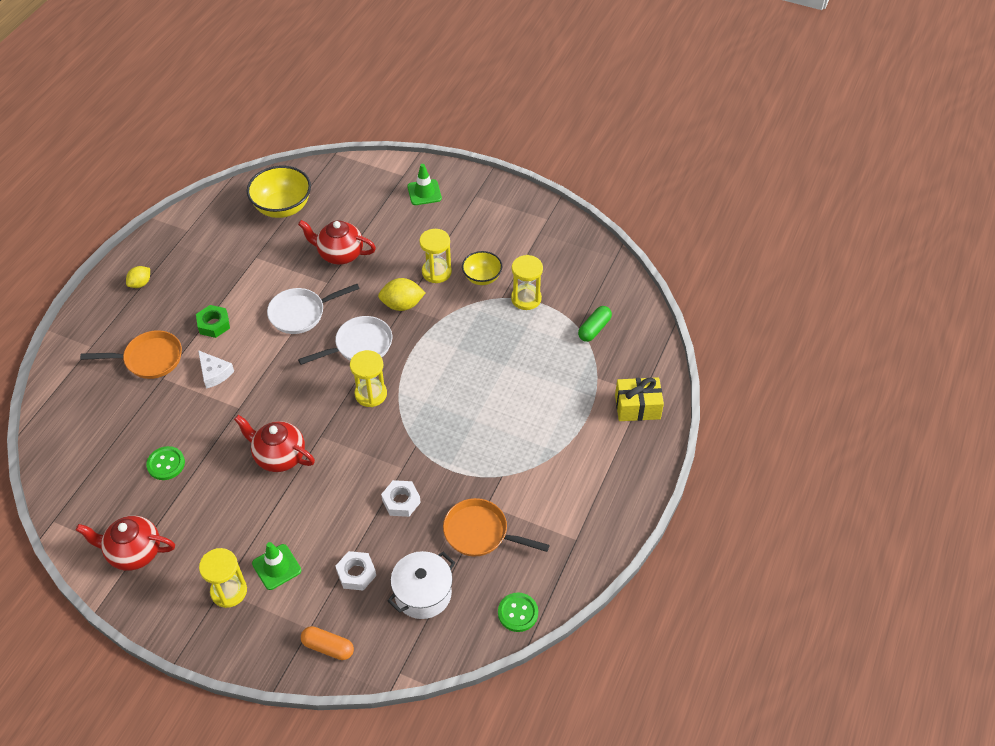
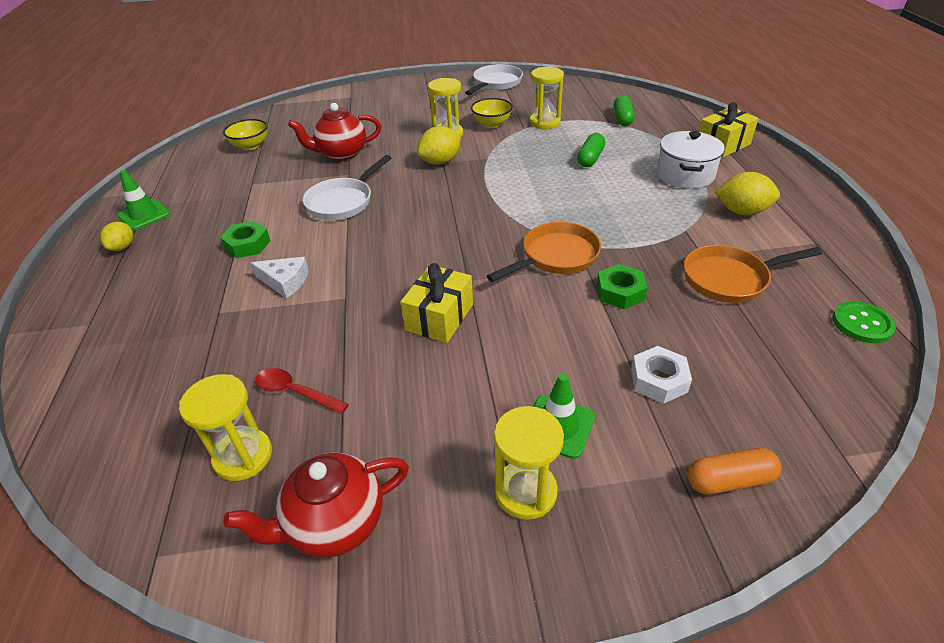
camera: 30 degrees left, 10 degrees down
orange pan [80,330,182,379] -> orange pan moved to [487,222,601,282]
green button [146,446,185,480] -> red spoon [255,368,349,414]
red teapot [234,415,315,472] -> yellow gift [401,263,473,343]
yellow bowl [247,166,311,218] -> yellow bowl [223,119,268,150], size x0.61
white pan [298,316,392,365] -> white pan moved to [465,64,523,95]
yellow hourglass [350,350,387,407] -> yellow hourglass moved to [179,374,272,481]
white nut [381,480,421,517] -> green nut [597,264,648,309]
white pot [388,551,455,619] -> white pot moved to [657,131,725,189]
green traffic cone [407,164,442,205] -> green traffic cone moved to [117,170,170,230]
none -> green capsule [577,133,605,167]
none -> yellow lemon [715,172,780,215]

